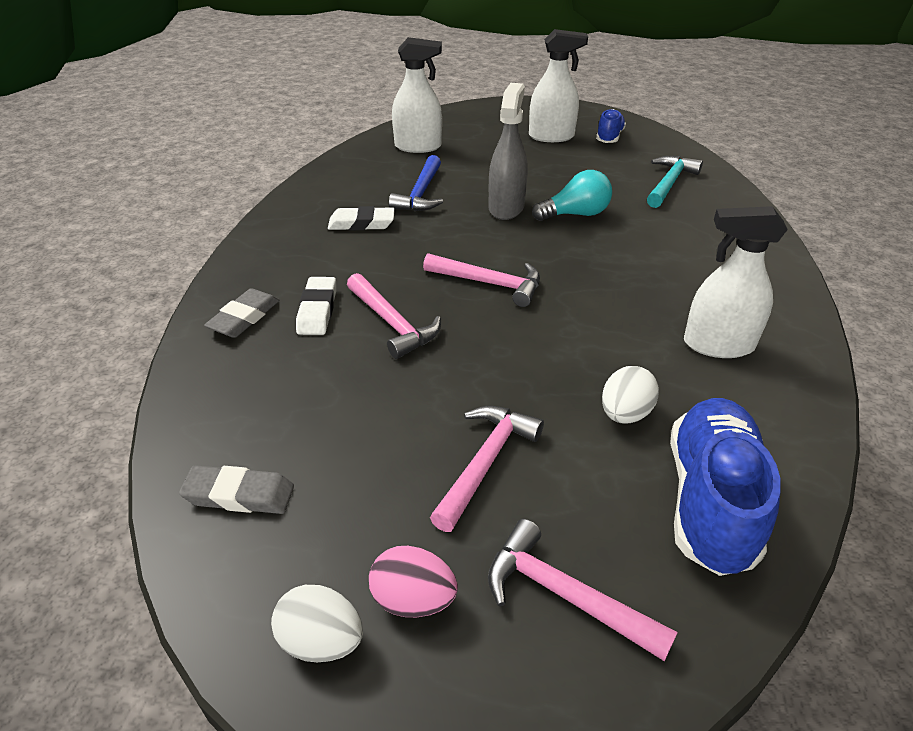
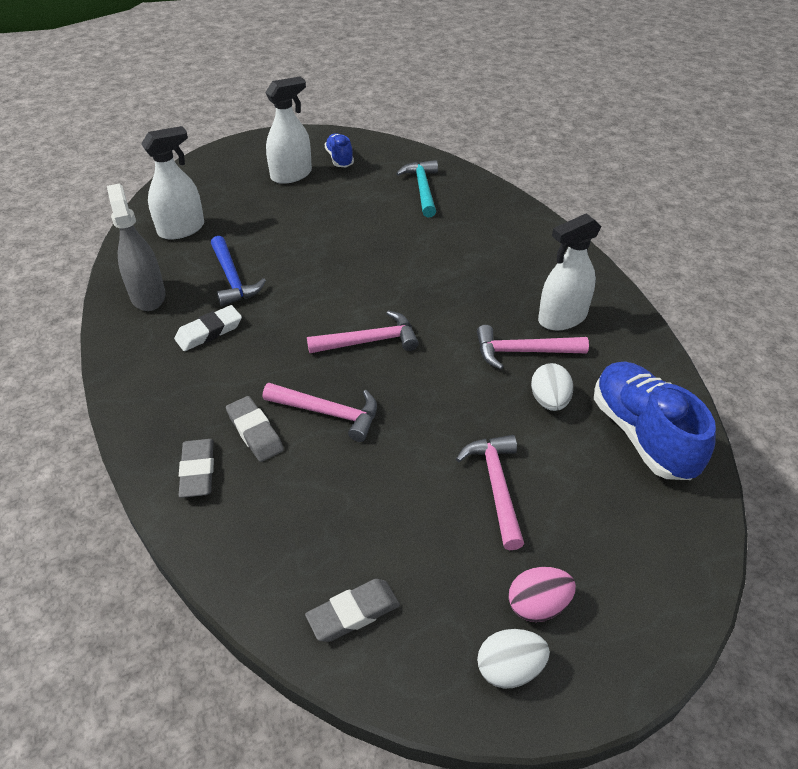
camera: 35 degrees left, 5 degrees up
white eraser [296,277,336,335] -> grey eraser [226,396,284,462]
pink hammer [488,519,678,661] -> pink hammer moved to [477,325,589,369]
grey spray bottle [489,83,528,220] -> grey spray bottle moved to [107,184,166,311]
turquoise light bulb [532,170,612,221] -> none

